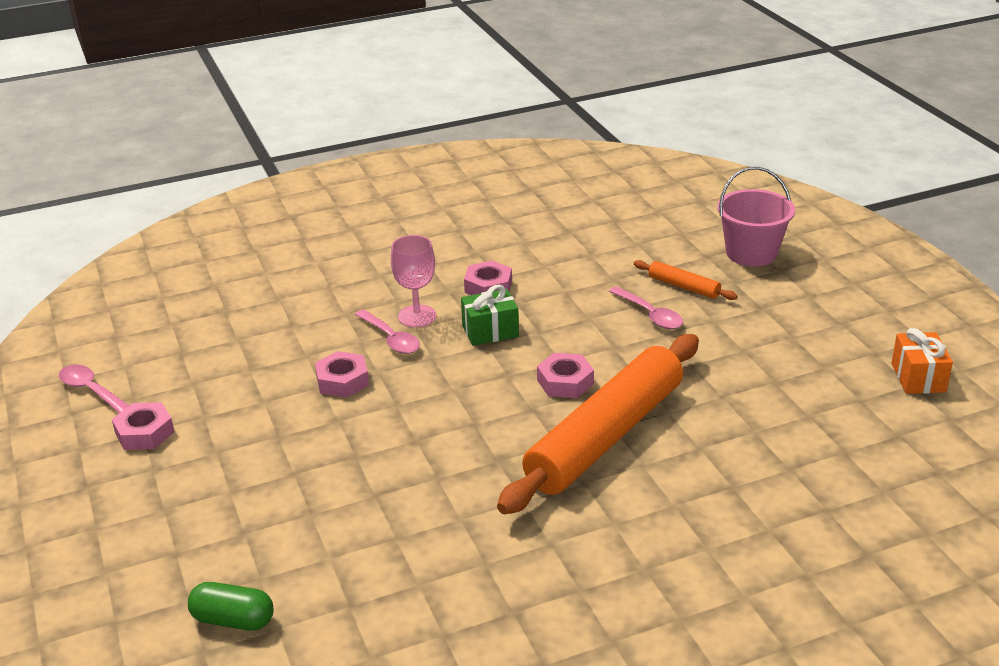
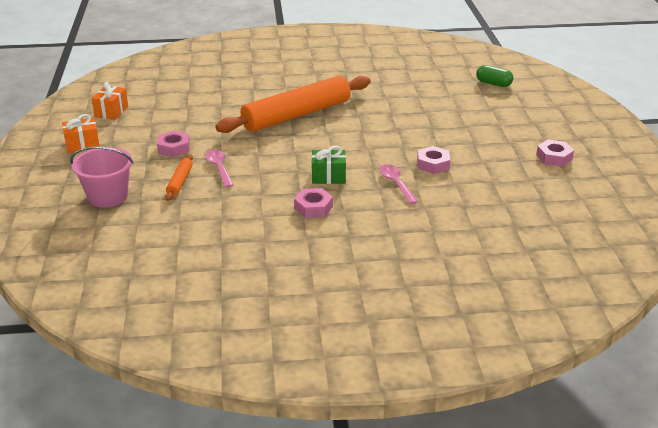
camera: 165 degrees left, 0 degrees up
pink spoon [59,365,129,413] -> none
pink goblet [391,235,436,327] -> none
pink nut [537,353,594,398] -> pink nut moved to [157,131,190,157]
orange rolling pin [634,260,738,300] -> orange rolling pin turned 45 degrees clockwise [165,154,193,201]
none -> orange gift [62,114,100,153]

